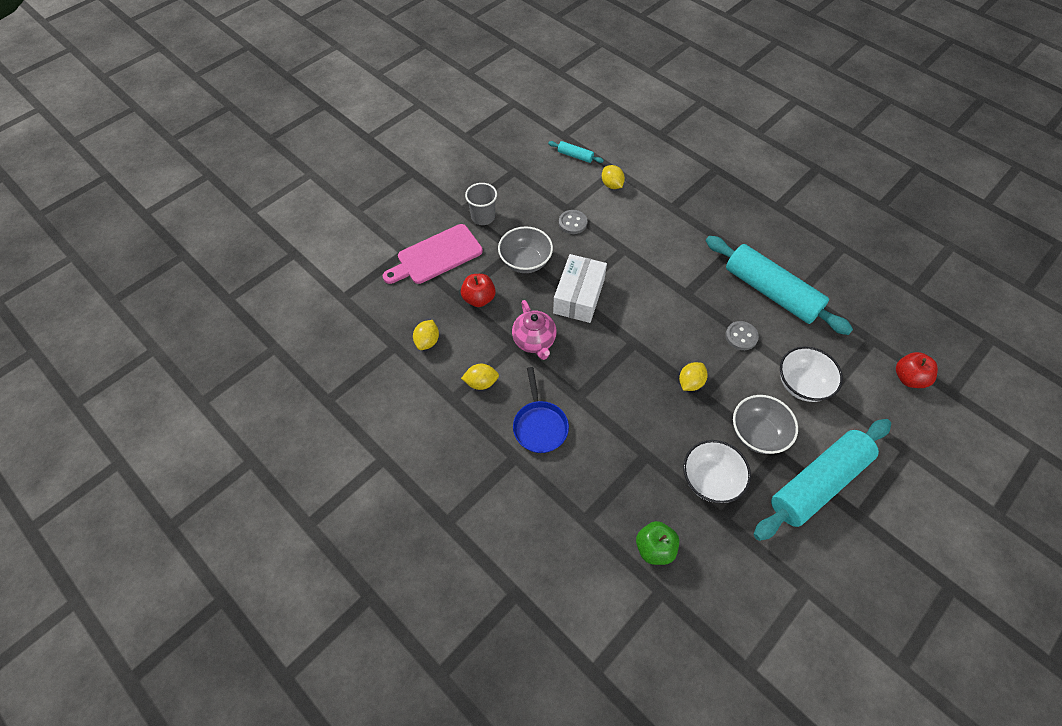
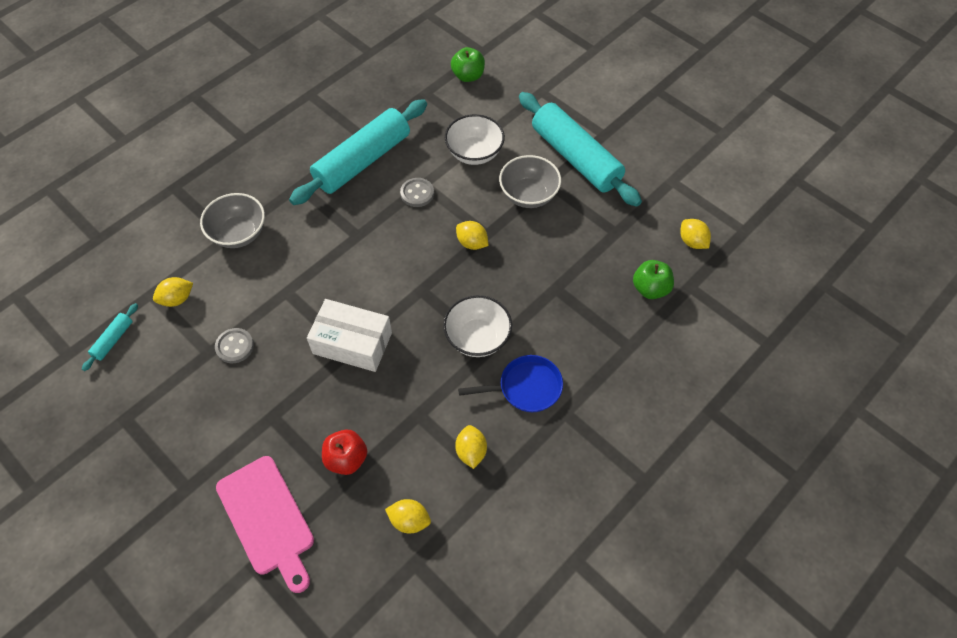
camera: 90 degrees left, 0 degrees up
grey cup [465,183,497,225] -> none
grey bowl [498,226,553,273] -> grey bowl moved to [200,193,265,248]
pink teapot [512,300,557,360] -> none
white bowl [683,440,751,503] -> white bowl moved to [443,295,512,357]
red apple [896,352,938,388] -> green apple [451,47,485,82]
none -> yellow lemon [680,219,711,249]

